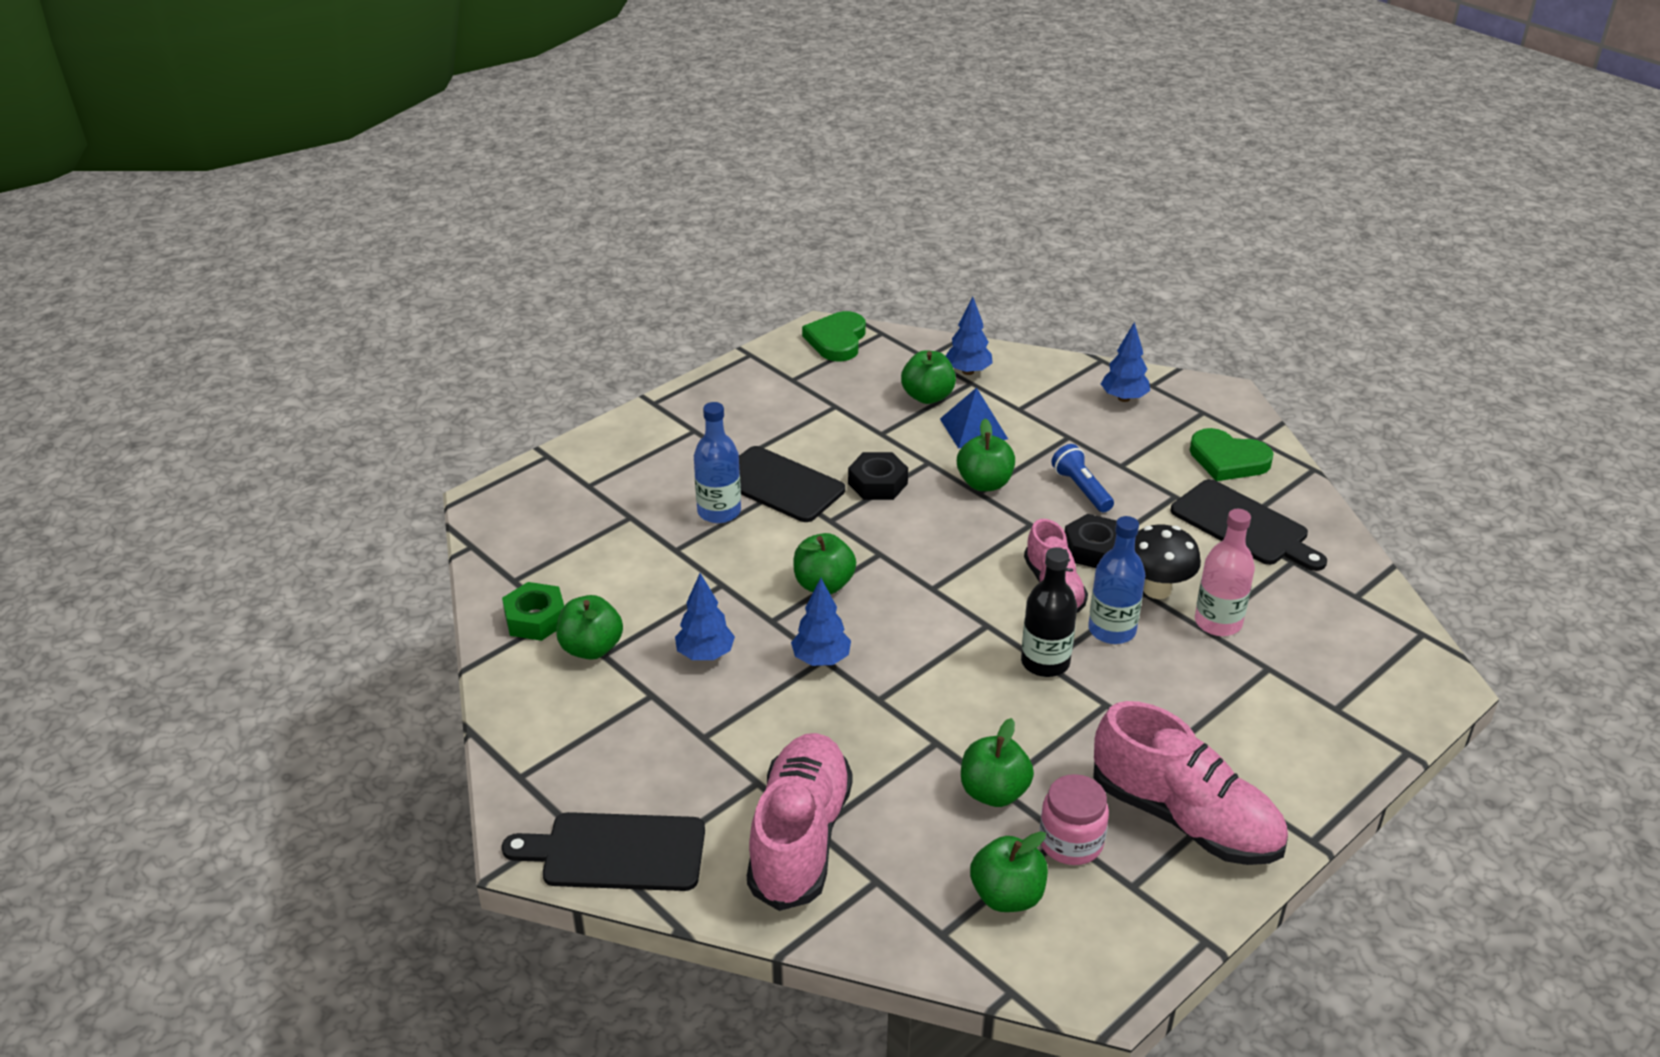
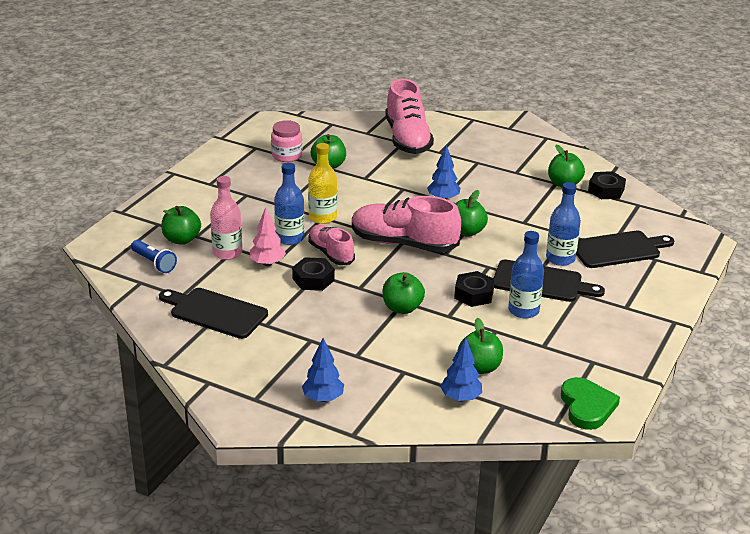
camera: 160 degrees right, 5 degrees down
green nut [502,582,564,641] -> black nut [588,171,626,199]
black cutting board [502,812,705,891] -> black cutting board moved to [576,231,675,268]
blue tree [675,573,735,660] -> none
blue pyramid [940,387,1008,449] -> none
green apple [970,831,1048,912] -> green apple moved to [161,206,201,245]
black bottle [1021,547,1077,677] -> yellow bottle [308,143,337,224]
blue flashlight [1051,444,1114,512] -> blue flashlight moved to [131,240,177,273]
pink shoe [1093,701,1288,865] -> pink shoe moved to [352,196,461,253]
black mushroom [1135,525,1201,599] -> pink tree [249,207,286,266]
green heart [1190,428,1274,481] -> none
none -> blue bottle [508,231,544,318]

